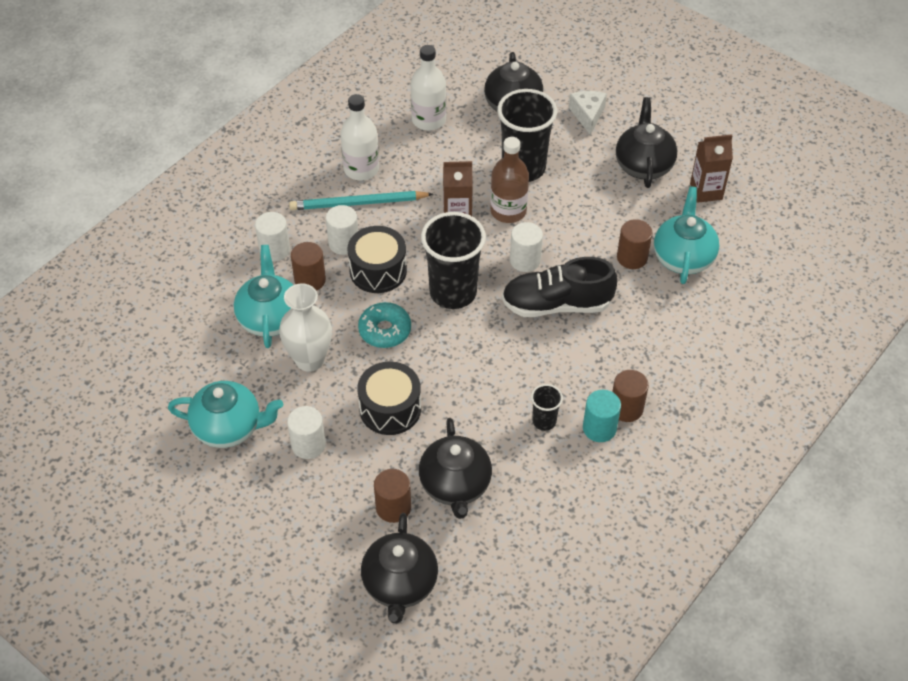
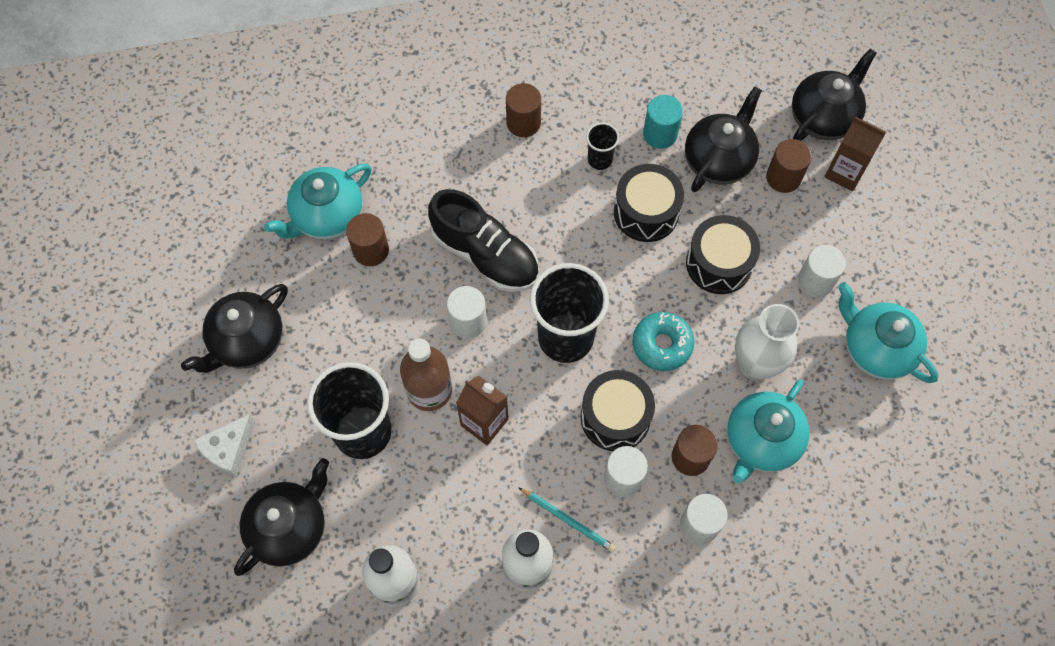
camera: 140 degrees left, 15 degrees up
turquoise pencil [289,191,433,210] -> turquoise pencil [518,487,616,552], size x0.60
turquoise cylinder [583,390,621,442] -> turquoise cylinder moved to [643,95,683,149]
brown carton [690,134,733,203] -> brown carton moved to [825,116,886,191]
none -> black drum [614,164,684,242]

